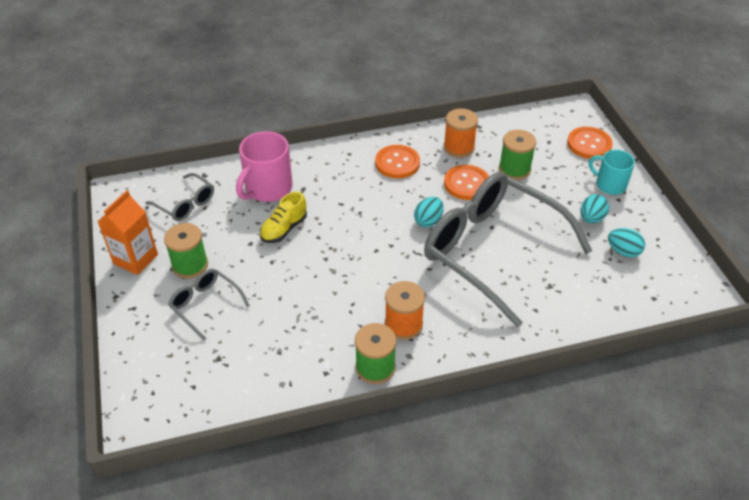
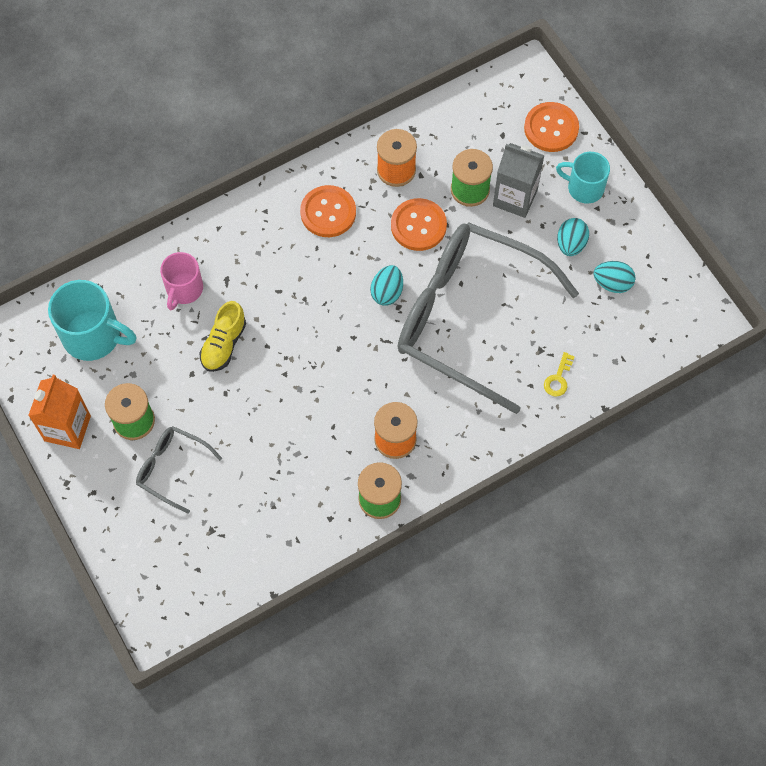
camera: 15 degrees left, 20 degrees up
grey glasses [145,173,214,221] -> turquoise mug [48,280,137,361]
pink mug [236,131,293,202] -> pink mug [160,252,203,310], size x0.65
none -> grey carton [493,143,545,218]
none -> yellow key [544,352,575,397]

